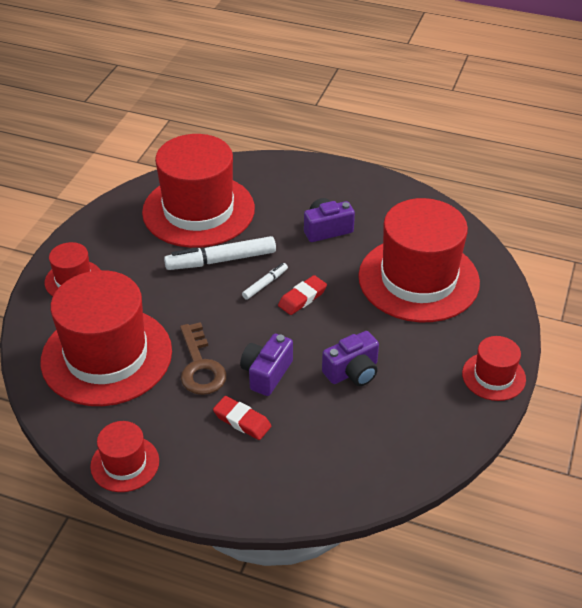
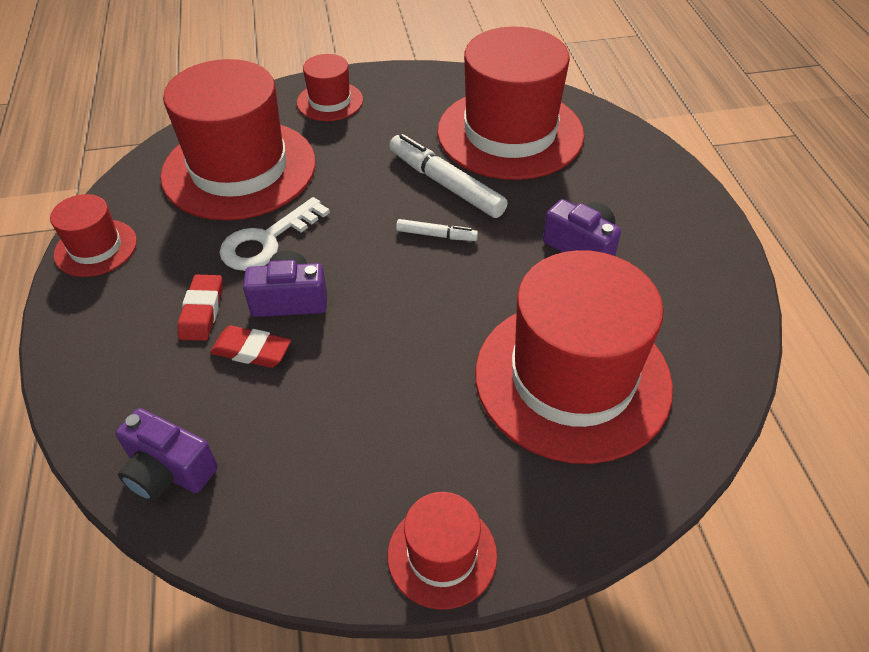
camera: 60 degrees right, 5 degrees up
brown key [180,322,227,395] -> white key [219,197,330,271]
red eraser [278,275,327,315] -> red eraser moved to [210,326,291,368]
purple camera [322,331,379,386] -> purple camera moved to [116,408,218,502]

